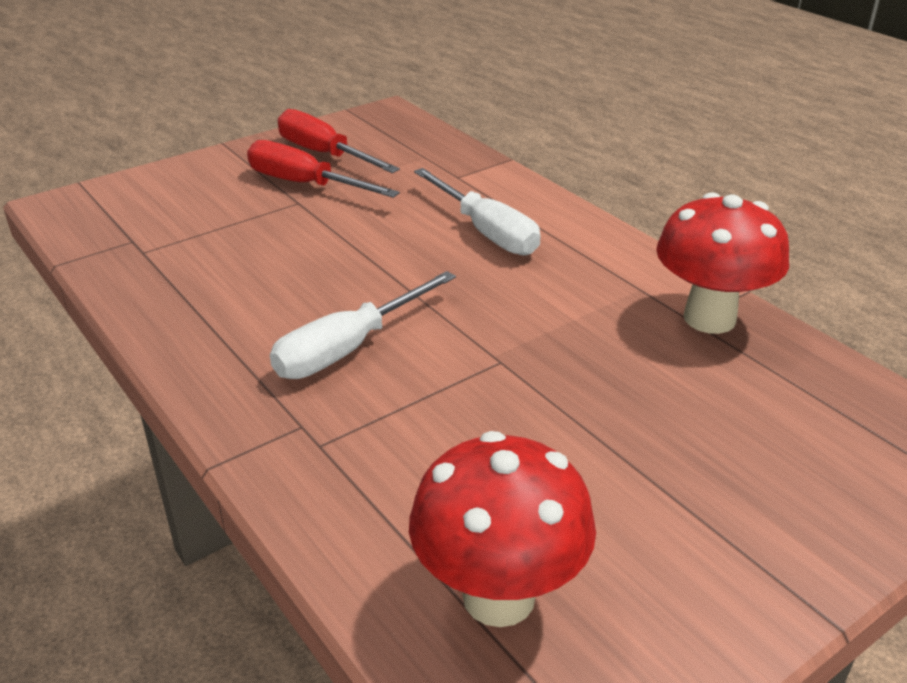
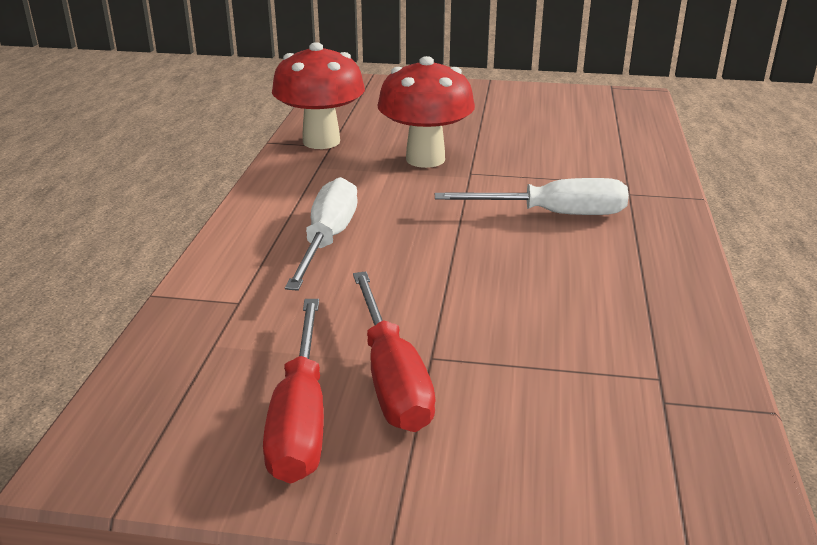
camera: 135 degrees left, 5 degrees down
red mushroom [409,431,596,627] -> red mushroom moved to [377,56,475,168]

